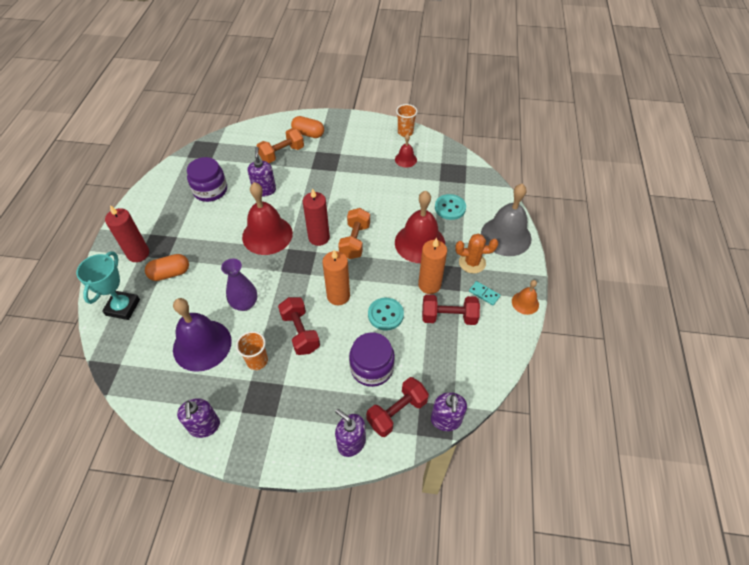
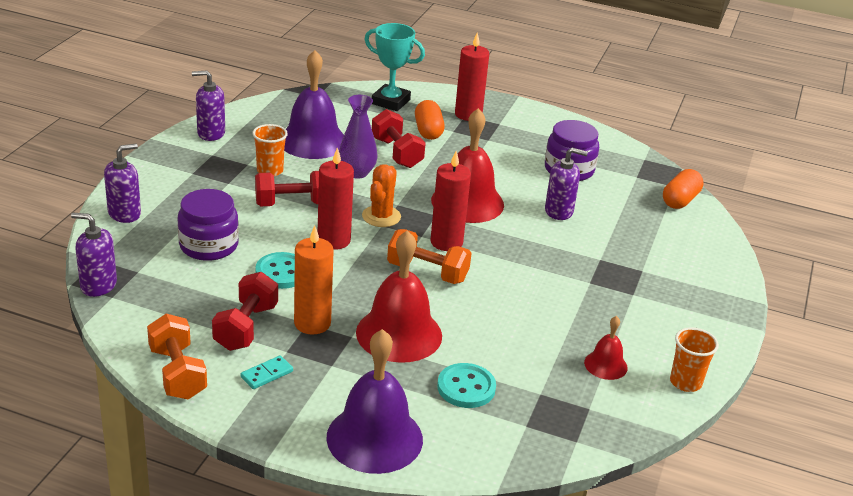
camera: 100 degrees right, 20 degrees down
orange dumbbell [257,128,304,163] -> orange dumbbell moved to [147,314,207,400]
orange capsule [291,116,324,138] -> orange capsule moved to [663,169,704,209]
orange candle [322,250,350,305] -> red candle [318,148,354,250]
red dumbbell [366,377,429,437] -> red dumbbell moved to [372,109,426,168]
orange cactus [455,234,498,273] -> orange cactus moved to [362,164,401,227]
grey bell [481,184,531,256] -> purple bell [326,329,423,474]
orange bell [512,280,539,315] -> none

